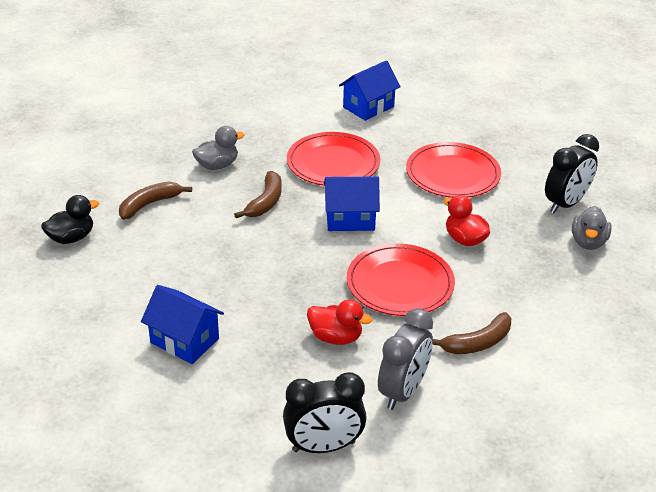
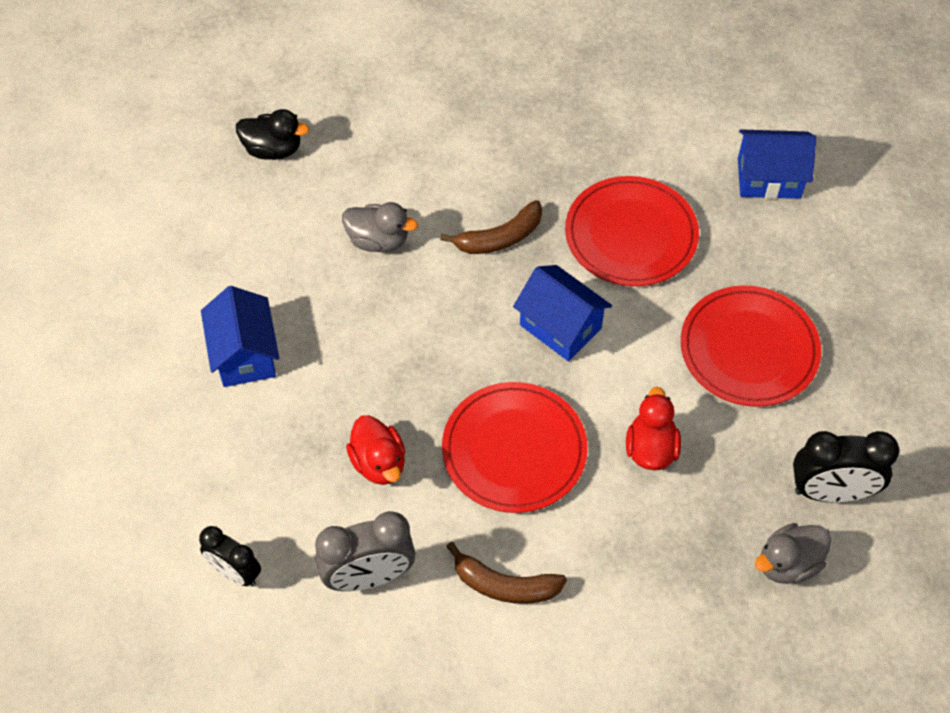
camera: 45 degrees right, 20 degrees up
brown banana [119,182,192,220] -> none
grey duck [192,126,245,170] -> grey duck moved to [342,202,418,252]
black clock [283,372,367,453] -> black clock [199,526,261,586], size x0.66

